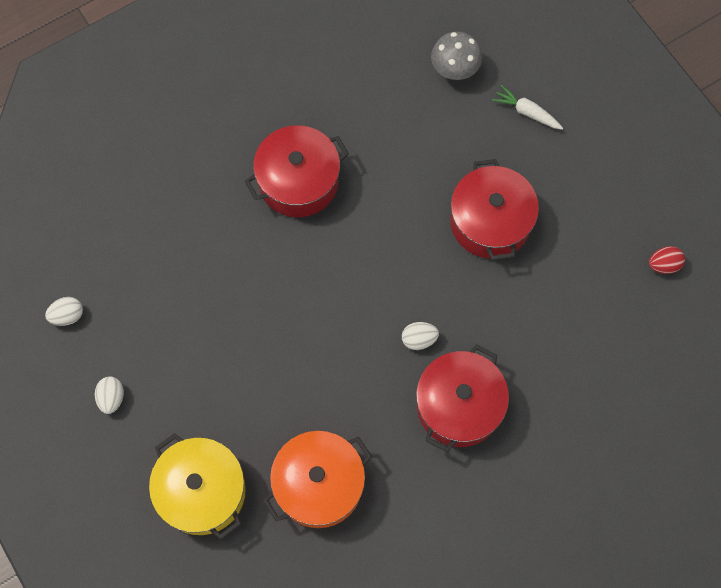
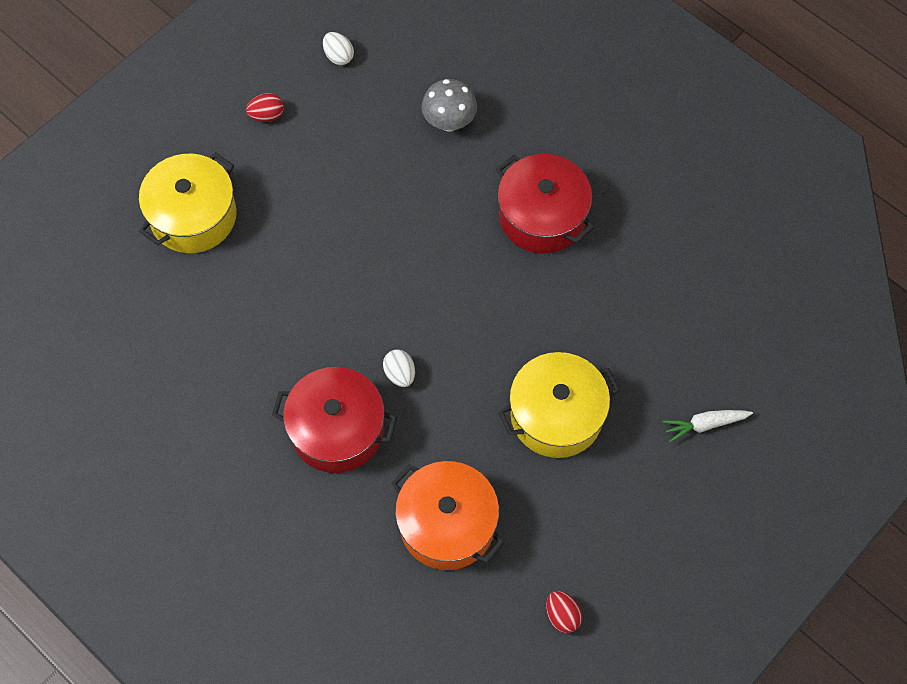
camera: 75 degrees right, 5 degrees down
white egg [95,377,124,414] -> red egg [246,93,284,122]
orange pot [263,431,372,528] -> orange pot moved to [392,461,504,570]
grey mushroom [431,32,482,80] -> grey mushroom moved to [422,79,477,132]
red pot [450,159,539,260] -> yellow pot [498,352,620,458]
white carrot [492,85,563,130] -> white carrot turned 120 degrees counterclockwise [663,410,753,443]

